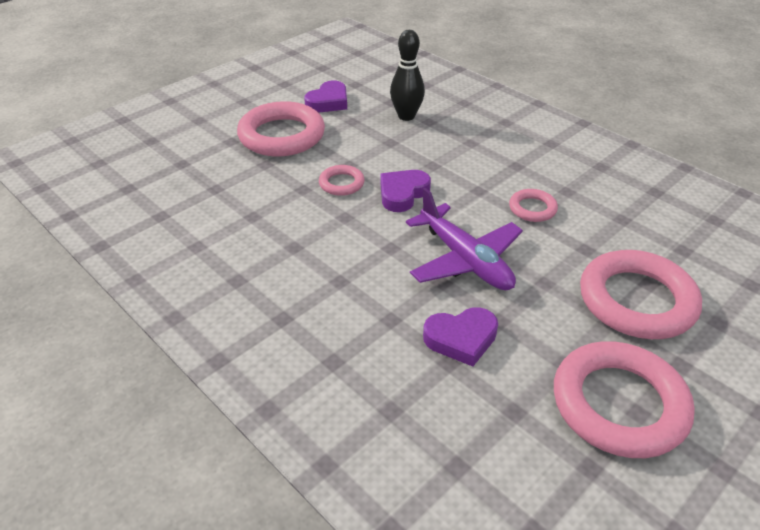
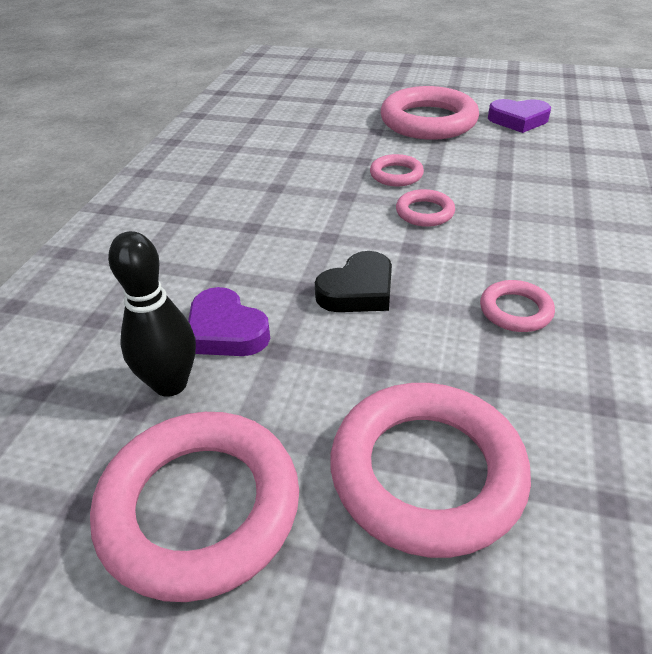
camera: 60 degrees right, 0 degrees up
purple heart [380,170,431,212] -> pink ring [396,189,455,227]
black bowling pin [390,30,425,121] -> black bowling pin moved to [108,231,196,397]
purple plane [406,188,523,290] -> black heart [315,251,392,312]

